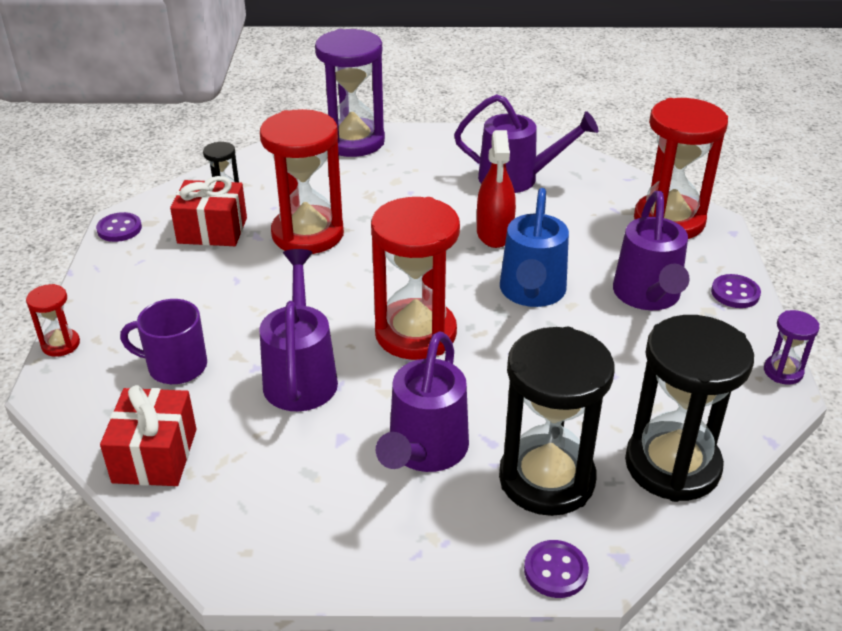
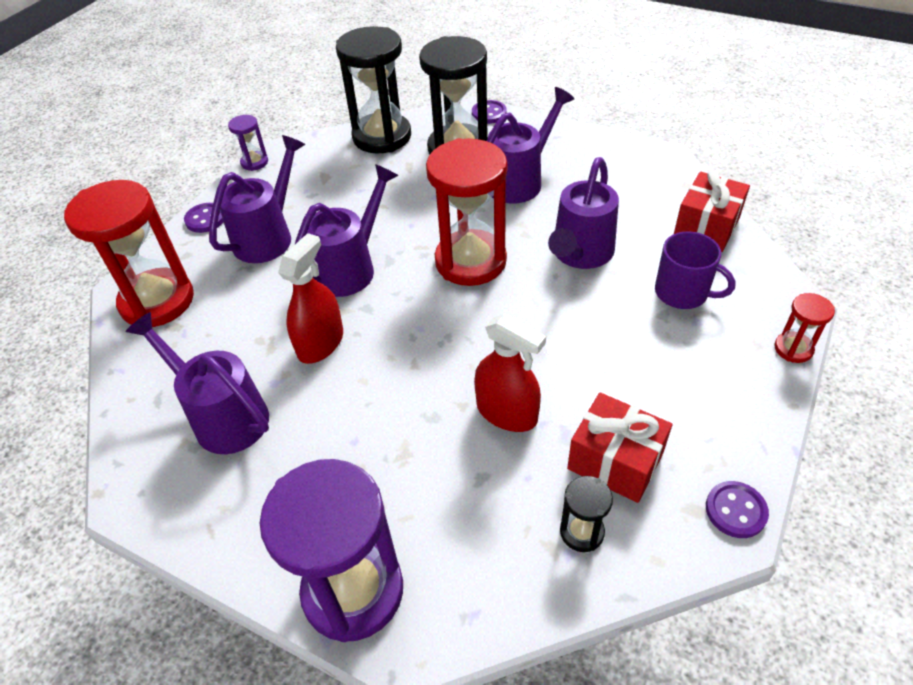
camera: 150 degrees left, 10 degrees up
red hourglass [260,109,344,254] -> red spray bottle [474,314,546,432]
blue watering can [500,188,569,307] -> purple watering can [295,164,398,297]

